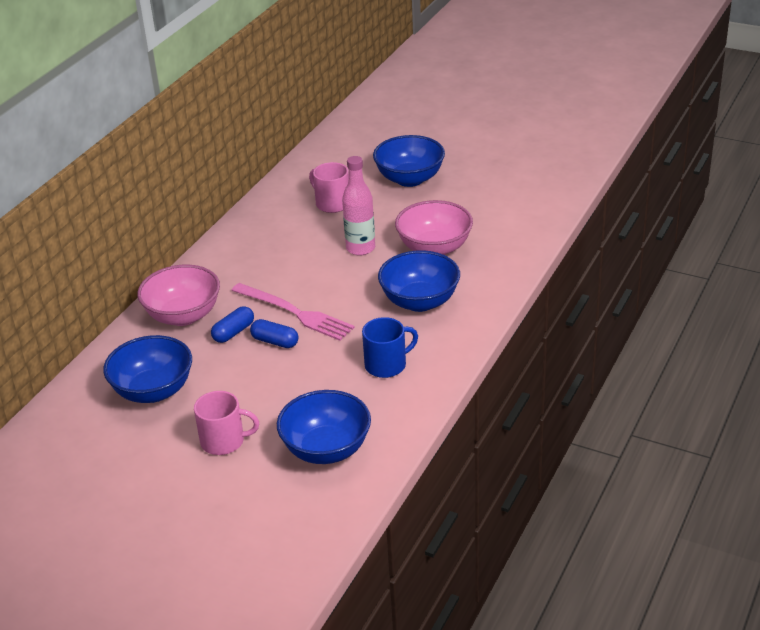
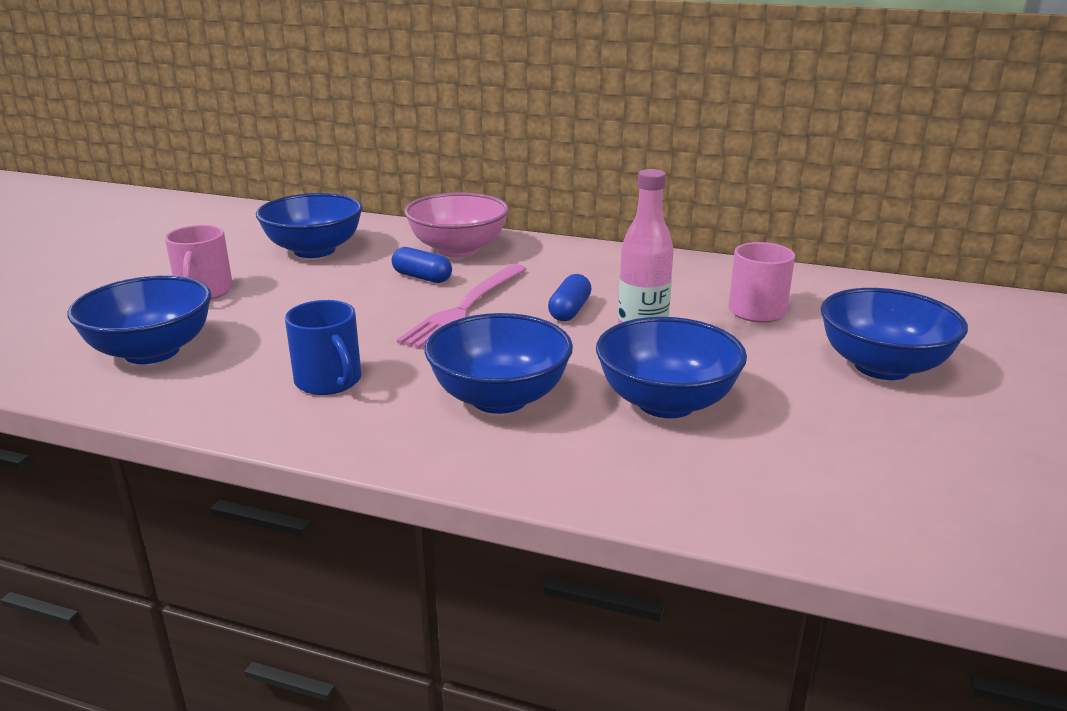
camera: 80 degrees right, 10 degrees down
blue capsule [250,319,298,348] -> blue capsule moved to [548,274,592,321]
pink bowl [395,200,473,255] -> blue bowl [596,317,747,418]

